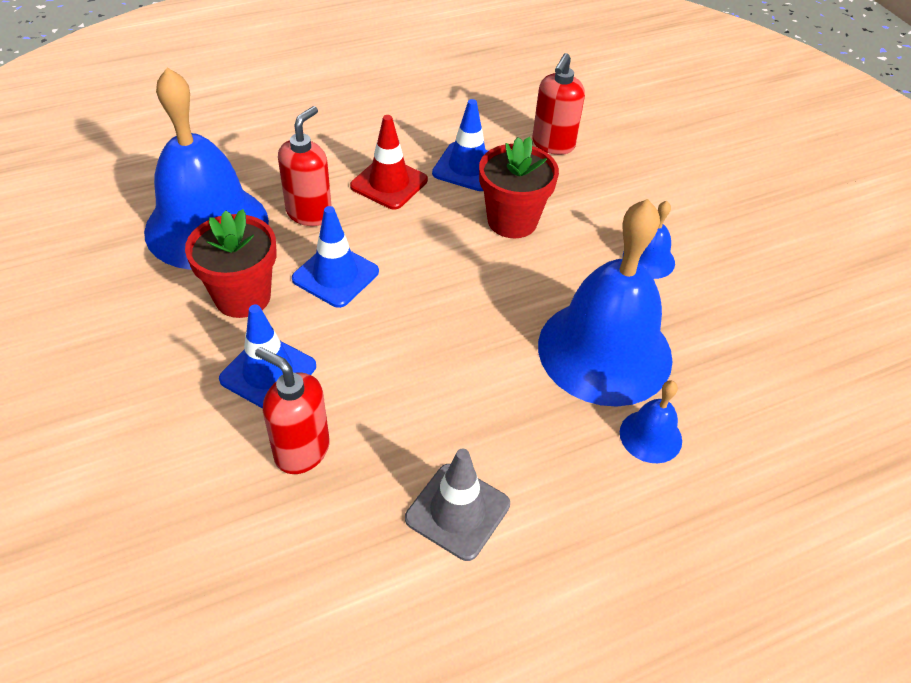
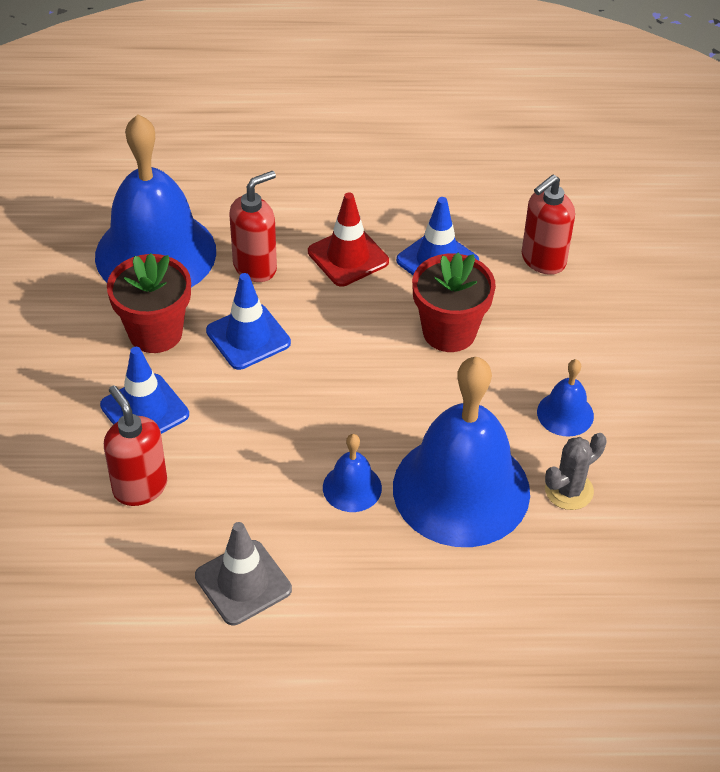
camera: 25 degrees right, 0 degrees up
blue bell [620,380,682,463] -> blue bell moved to [323,434,382,512]
none -> grey cactus [545,433,607,510]

